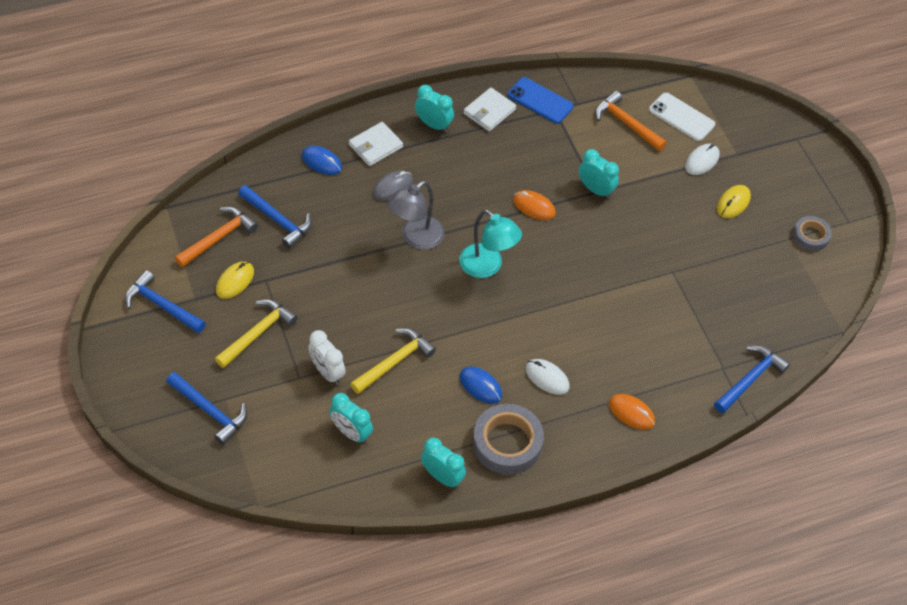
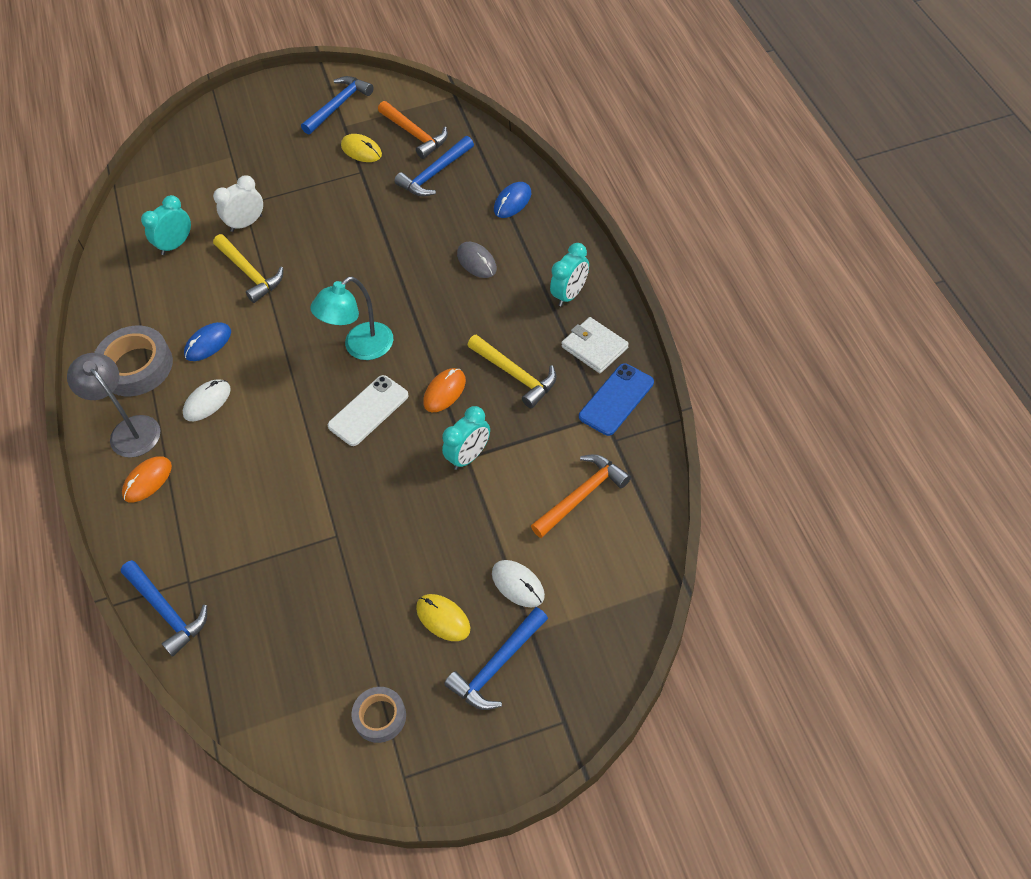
camera: 100 degrees right, 0 degrees up
blue hammer [166,372,247,445] -> blue hammer moved to [444,607,548,710]
yellow hammer [215,299,298,368] -> yellow hammer moved to [467,334,556,408]
white wallet [349,122,403,166] -> none
grey lamp [387,181,444,250] -> grey lamp moved to [67,353,161,458]
turquoise clock [421,438,466,488] -> none
white phone [649,93,715,141] -> white phone moved to [328,375,409,446]

